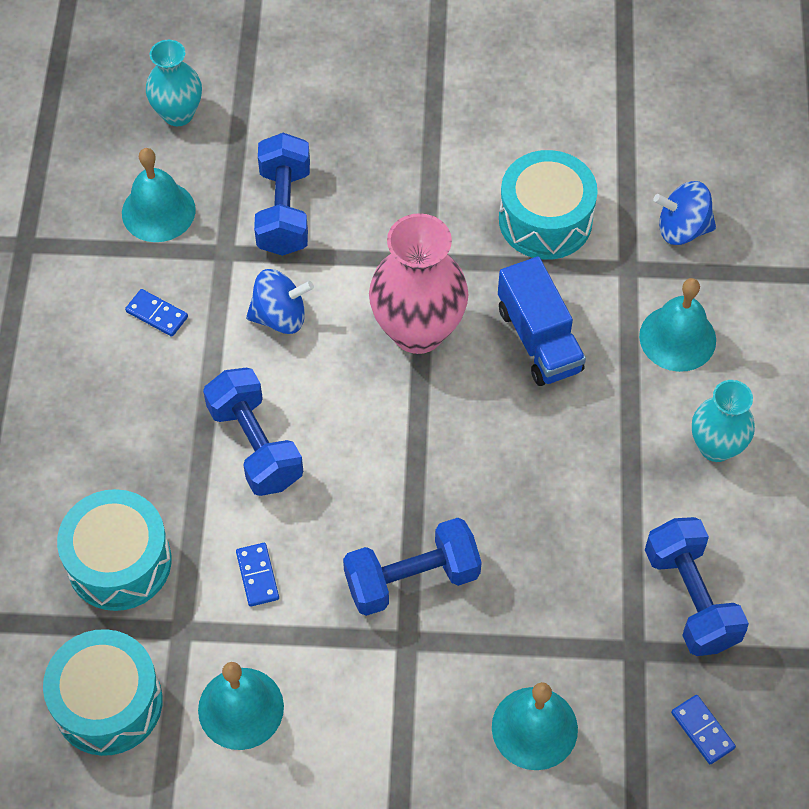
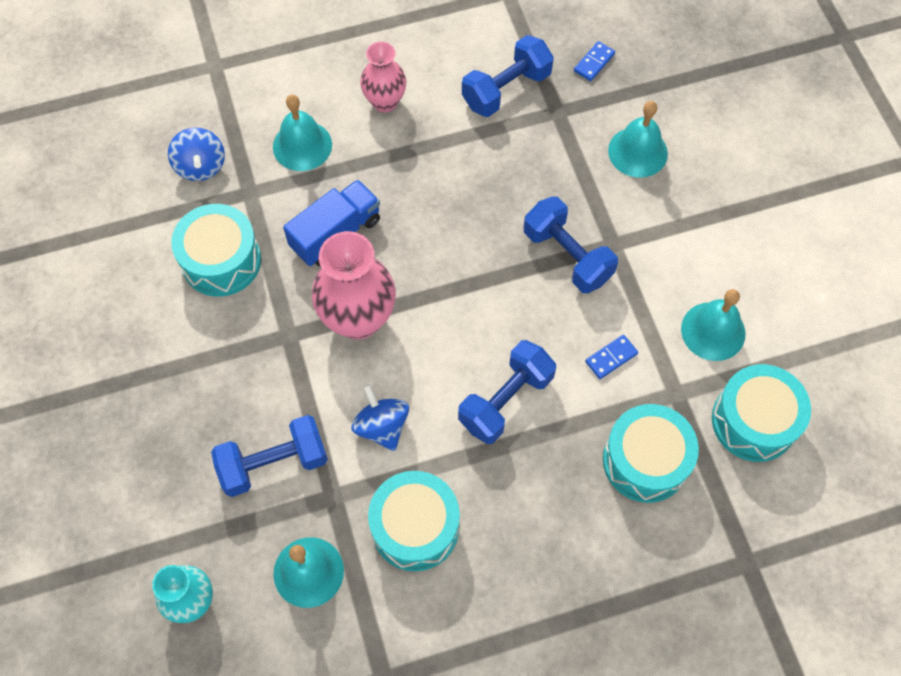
camera: 110 degrees left, 5 degrees up
blue domino [125,289,188,337] -> turquoise drum [368,471,460,571]
turquoise vase [692,380,755,462] -> pink vase [360,41,406,112]

